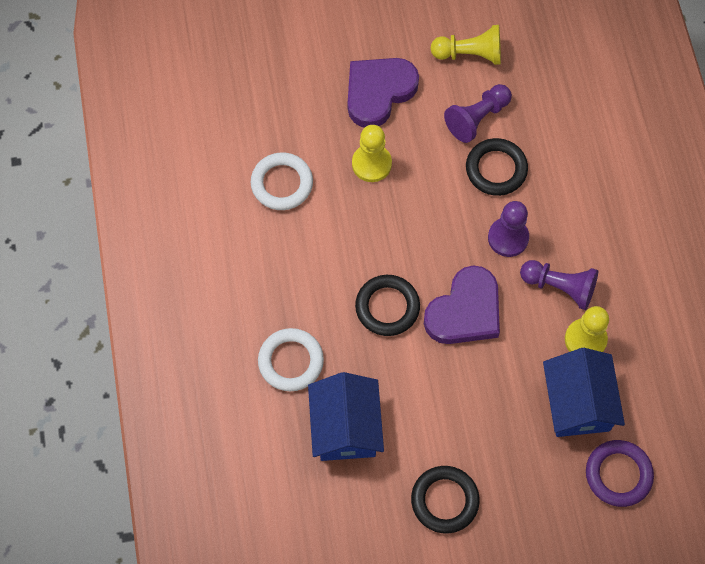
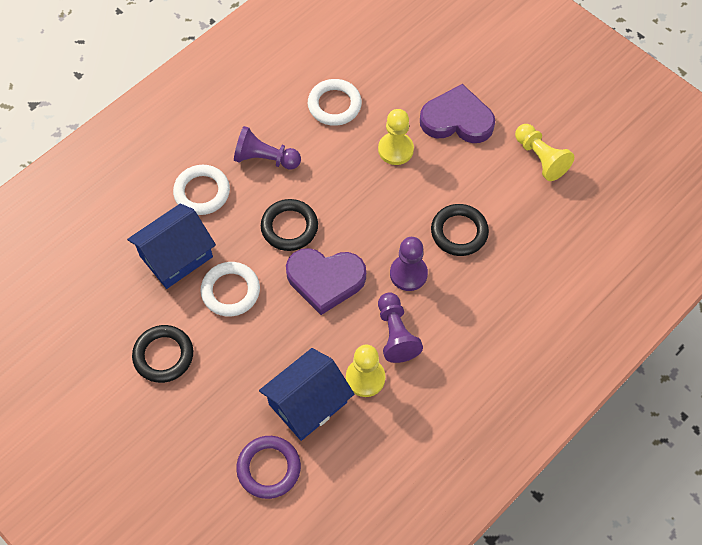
camera: 55 degrees right, 5 degrees down
purple pawn [444,84,512,143] -> purple pawn moved to [234,126,301,170]
none -> white ring [200,262,260,317]

